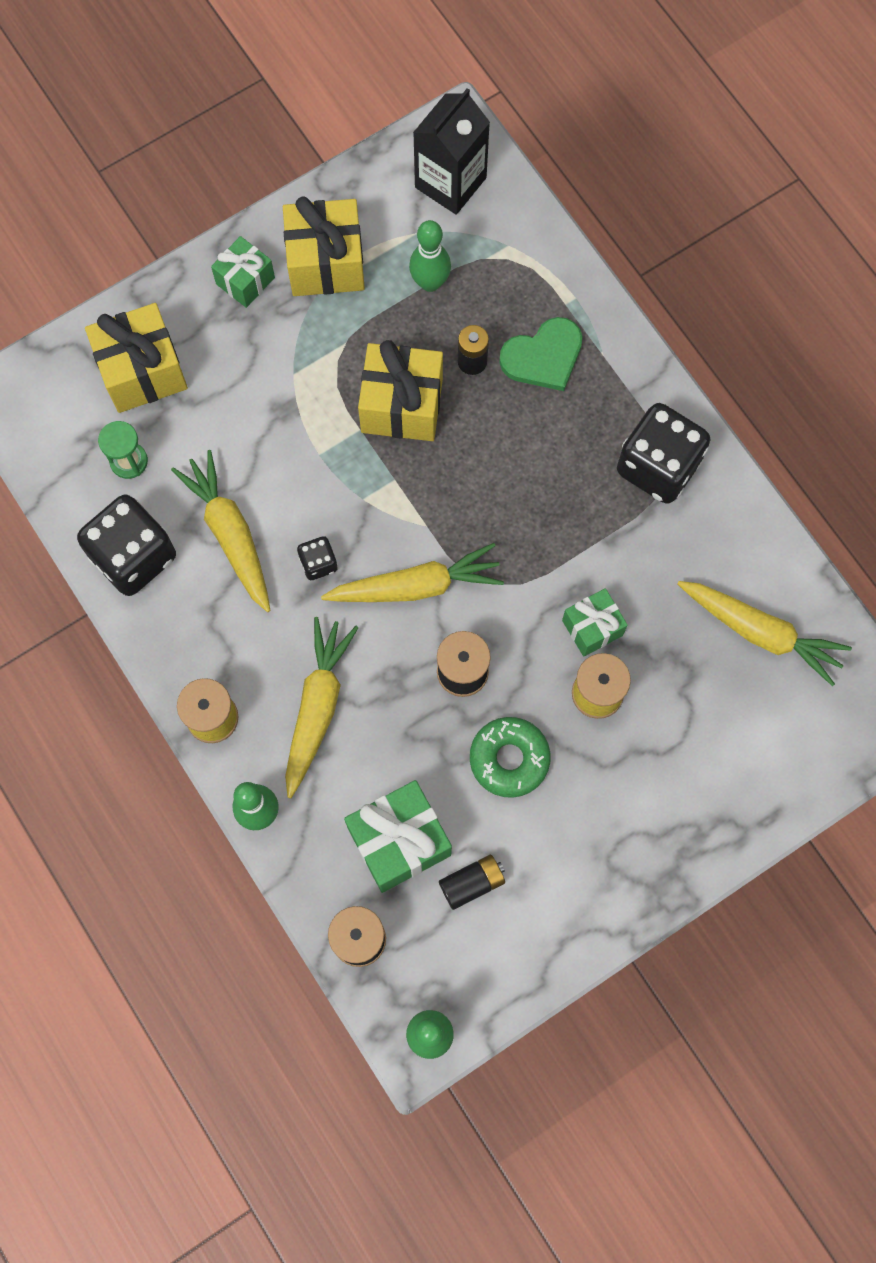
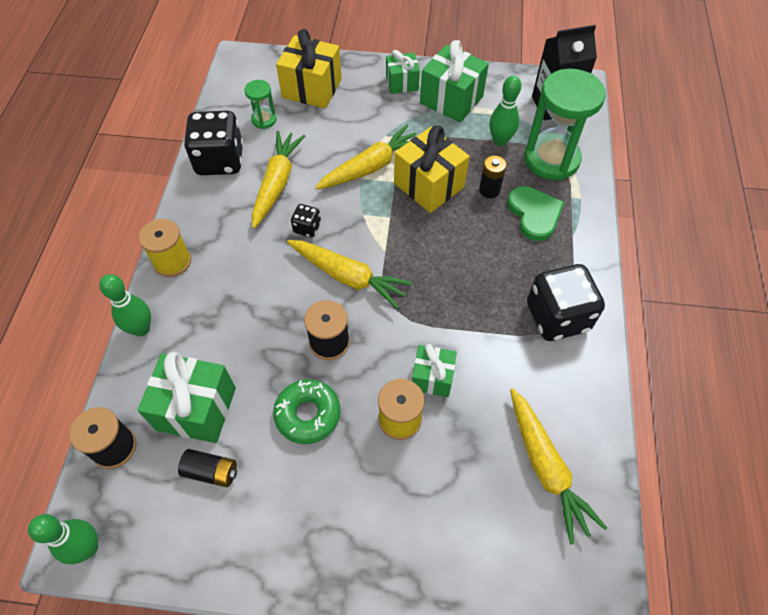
camera: 40 degrees right, 15 degrees down
yellow gift [283,196,365,296] -> green gift [420,40,489,122]
yellow carrot [285,617,359,798] -> yellow carrot moved to [315,125,417,190]
green heart [499,317,582,391] -> green heart turned 120 degrees counterclockwise [507,186,564,241]
none -> green hourglass [524,69,606,180]

